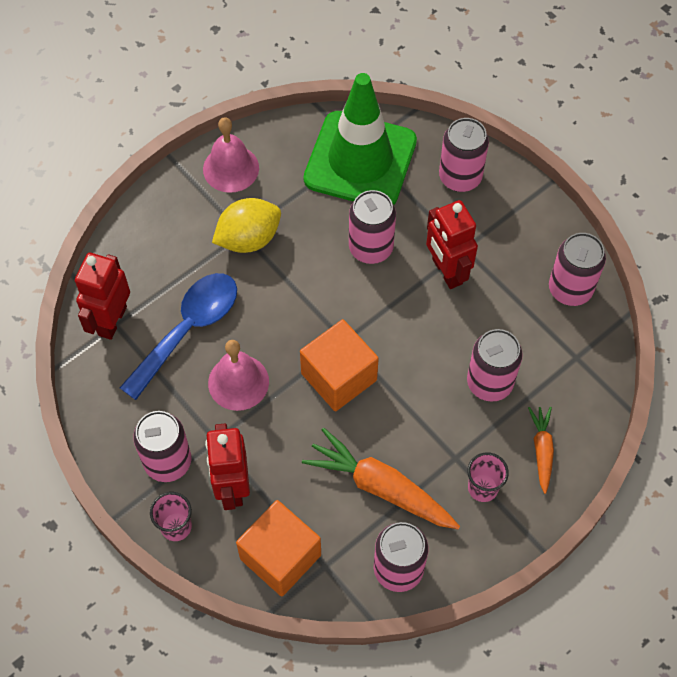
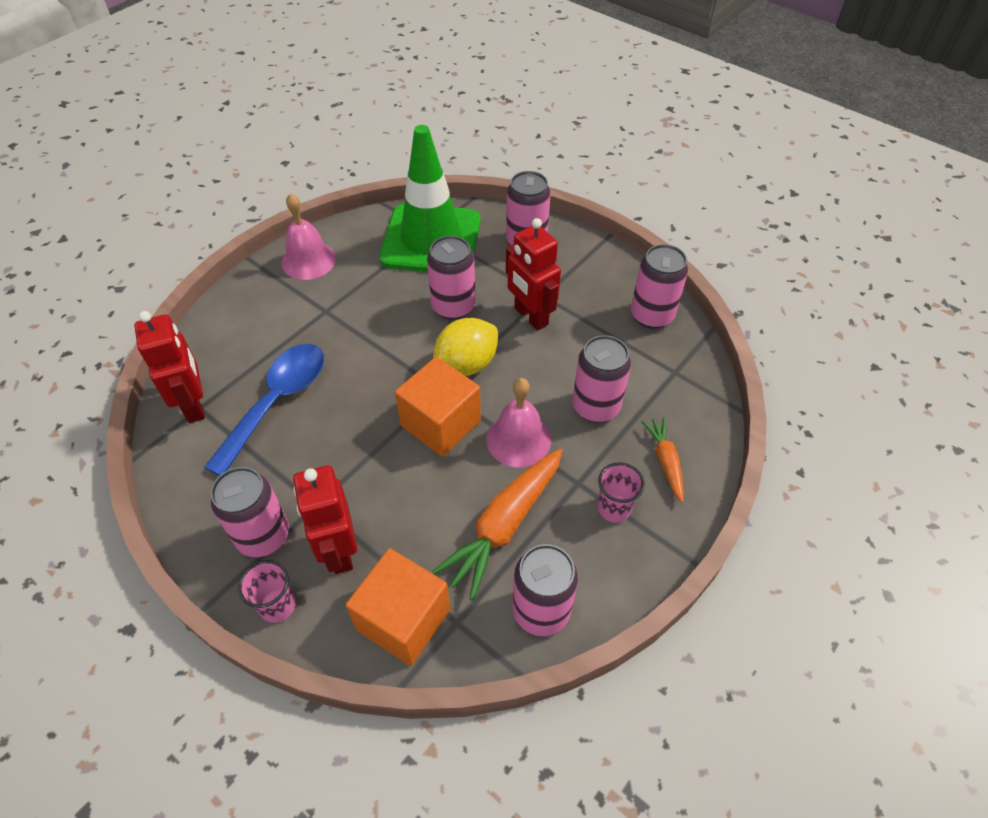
camera: 10 degrees left, 10 degrees down
red robot [75,253,130,340] -> red robot turned 150 degrees clockwise [134,311,205,423]
pink bell [208,340,269,411] -> pink bell moved to [486,378,551,467]
yellow lemon [212,198,281,253] -> yellow lemon moved to [433,318,498,376]
orange carrot [302,428,460,529] -> orange carrot turned 75 degrees counterclockwise [432,448,563,601]

